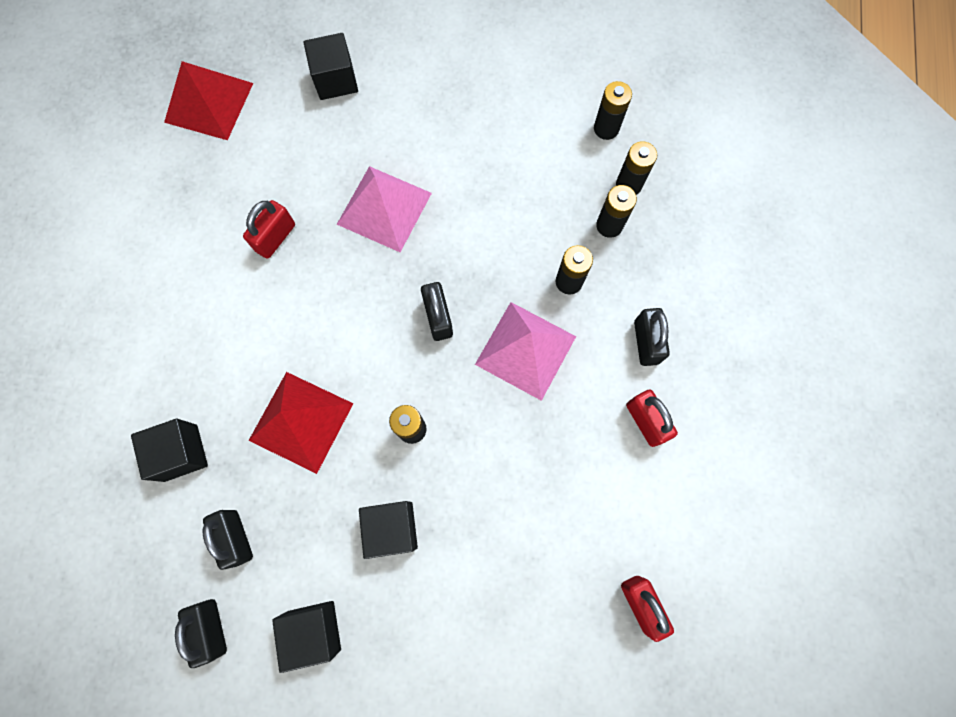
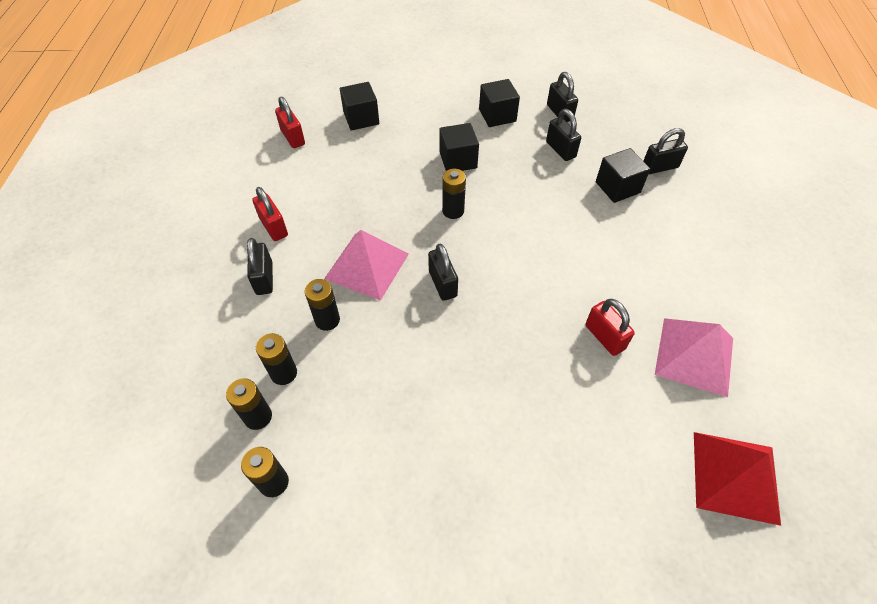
camera: 175 degrees right, 20 degrees down
red padlock [243,200,295,259] -> red padlock turned 60 degrees counterclockwise [586,299,635,356]
red pyramid [248,372,353,474] -> none
black cube [303,33,358,100] -> black cube moved to [340,82,379,131]
pink pyramid [337,166,432,252] -> pink pyramid moved to [655,318,733,397]
none -> black padlock [644,128,688,174]

